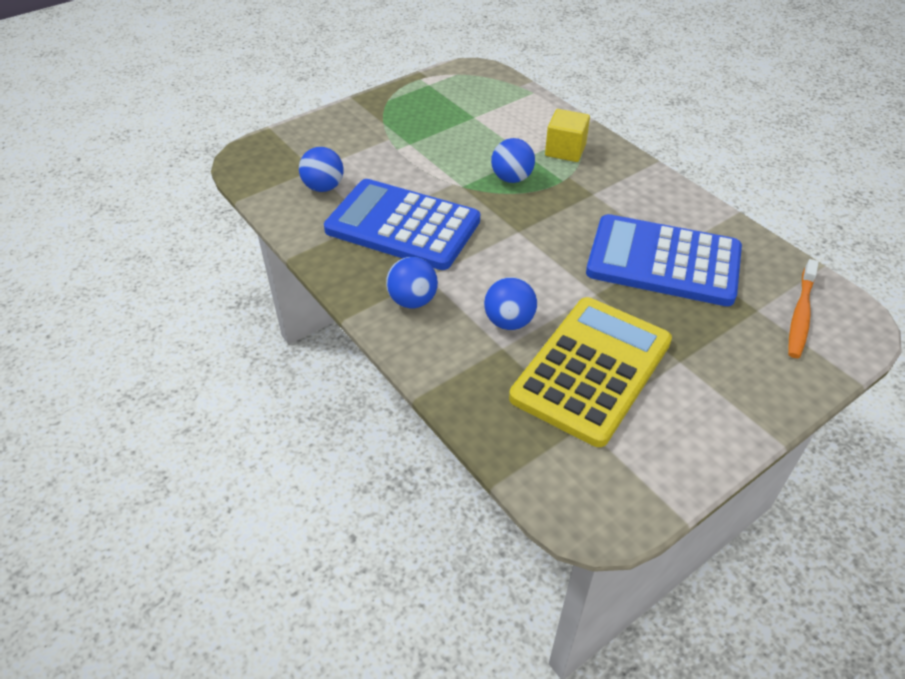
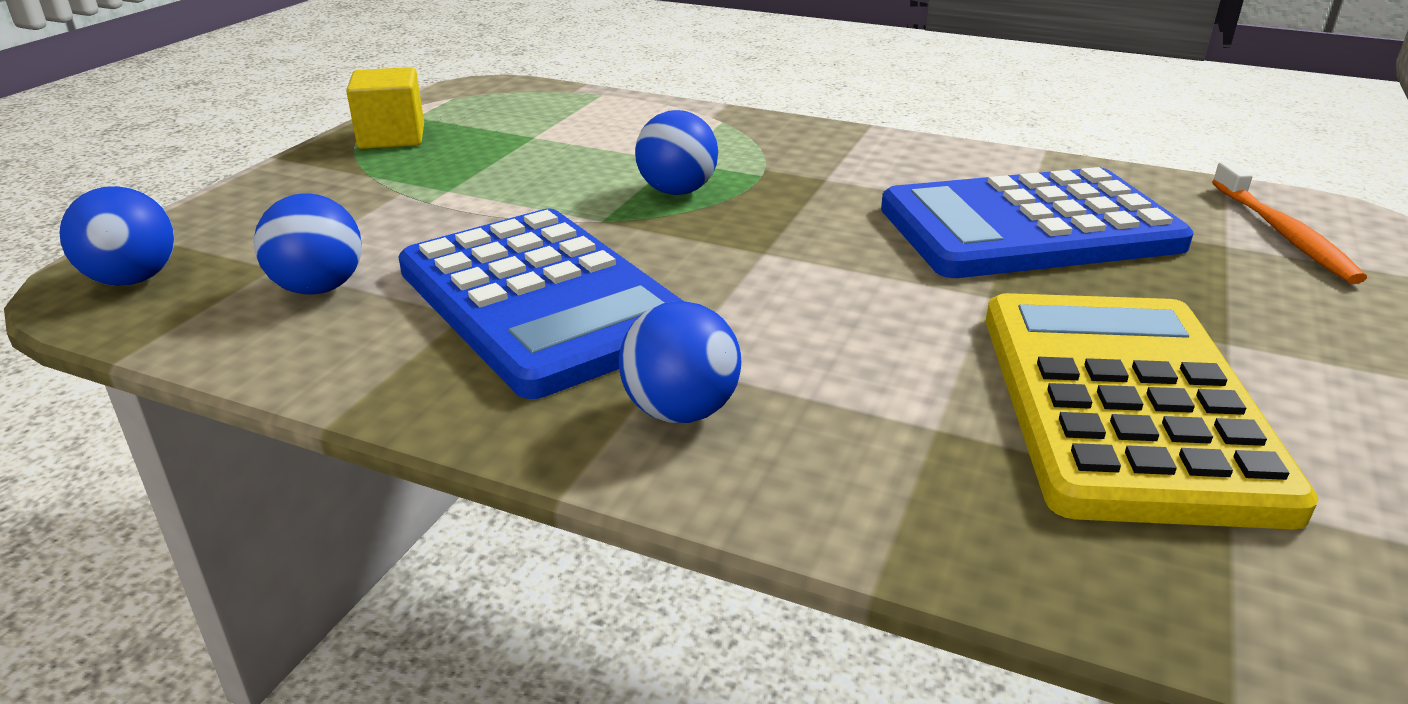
camera: 30 degrees left, 15 degrees down
blue calculator [324,179,480,270] -> blue calculator turned 120 degrees counterclockwise [398,209,683,399]
blue ball [484,277,537,330] -> blue ball moved to [59,186,174,286]
yellow cube [545,109,590,162] -> yellow cube moved to [346,67,424,149]

